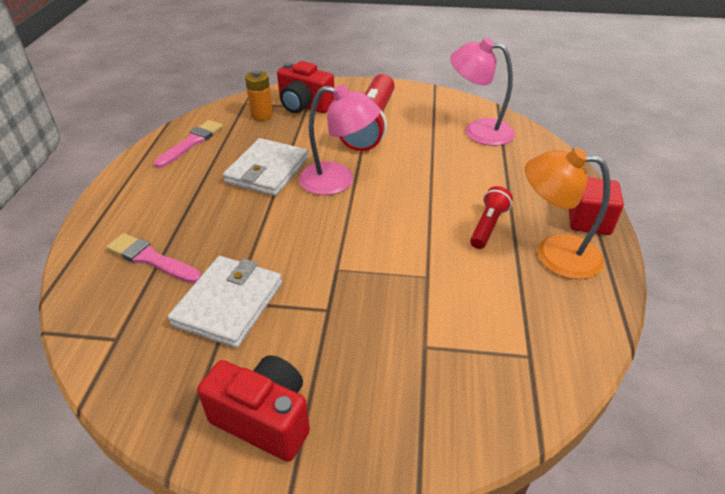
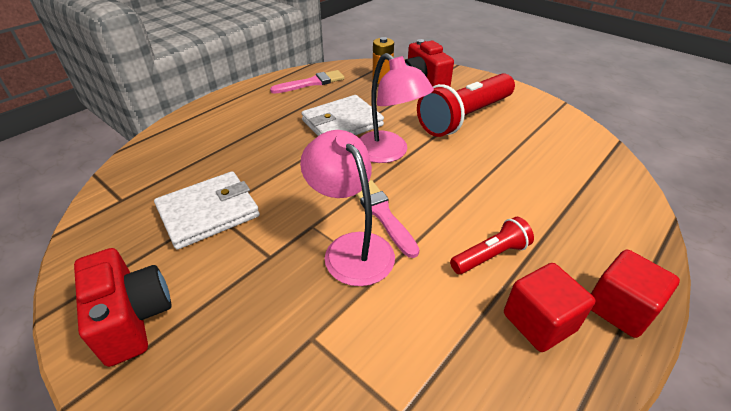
camera: 35 degrees right, 0 degrees up
pink brush [106,233,202,284] -> pink brush moved to [356,180,419,258]
pink lamp [450,38,515,146] -> pink lamp moved to [300,130,395,286]
orange lamp [525,148,610,279] -> red cube [504,263,595,352]

